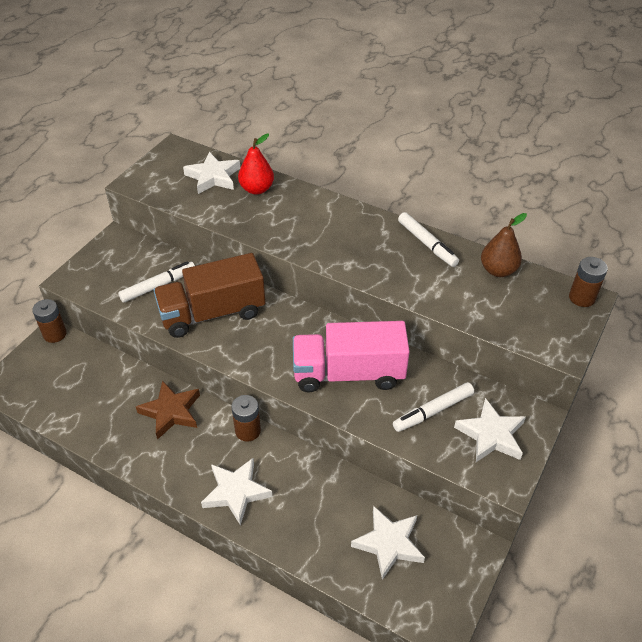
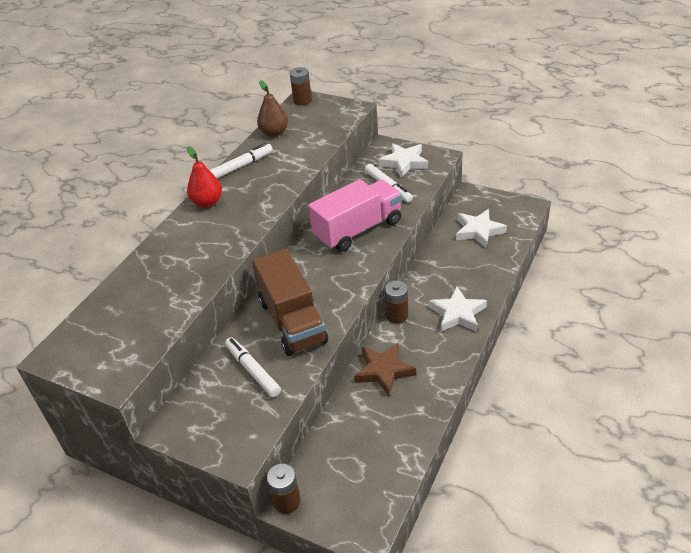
camera: 90 degrees left, 5 degrees down
white star [183,152,240,194] -> none
red pear [238,134,274,195] -> red pear moved to [187,147,222,207]
pink truck [293,321,410,393] -> pink truck turned 120 degrees counterclockwise [308,179,402,252]

